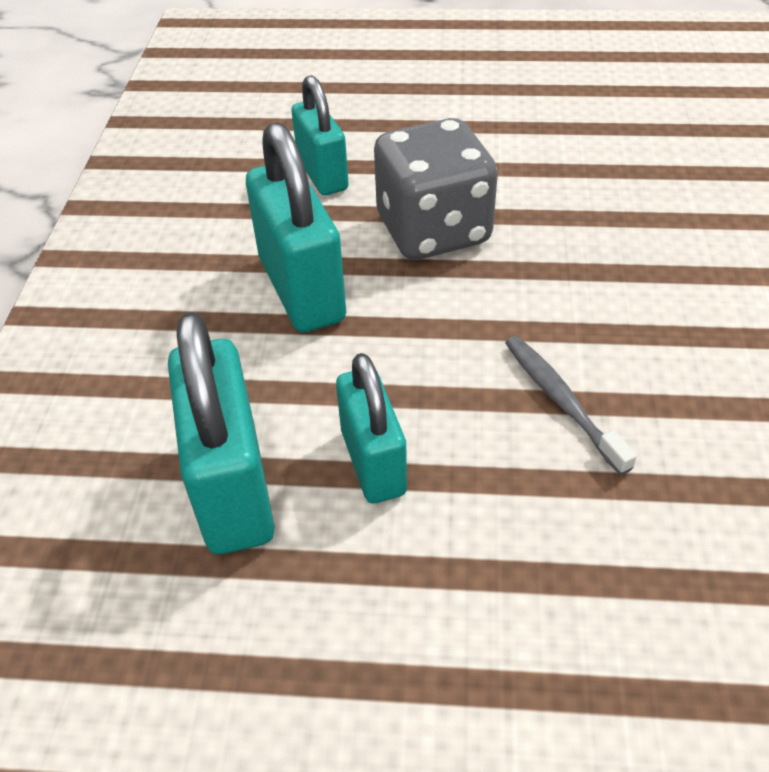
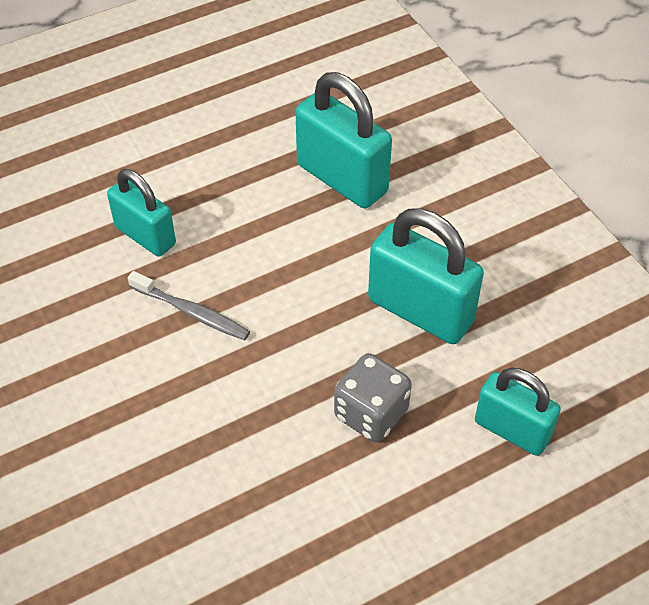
camera: 145 degrees right, 5 degrees up
turquoise padlock [336,353,407,503] -> turquoise padlock moved to [107,169,176,257]
grey dice [374,118,498,260] -> grey dice [334,353,412,442], size x0.67

